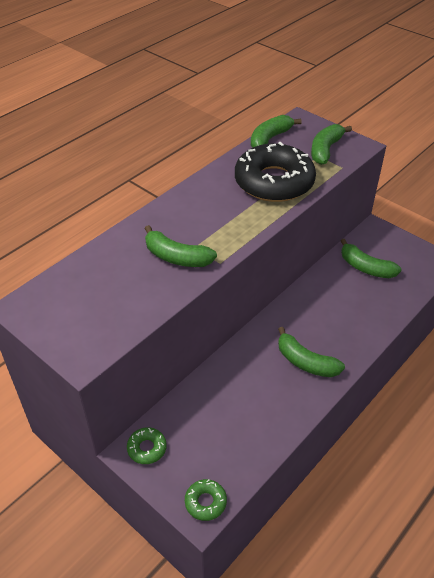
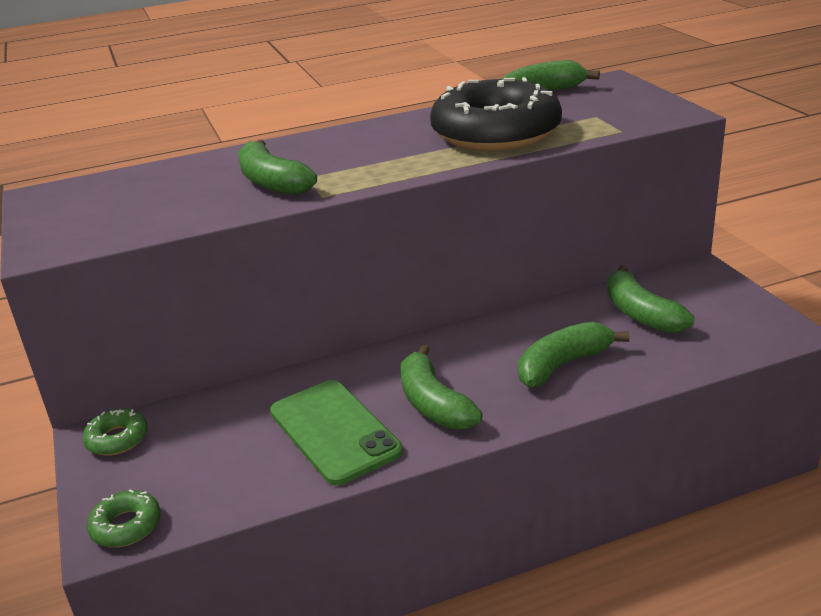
camera: 30 degrees right, 15 degrees down
green banana [311,124,352,165] -> green banana moved to [518,322,629,387]
none -> green phone [270,380,403,485]

